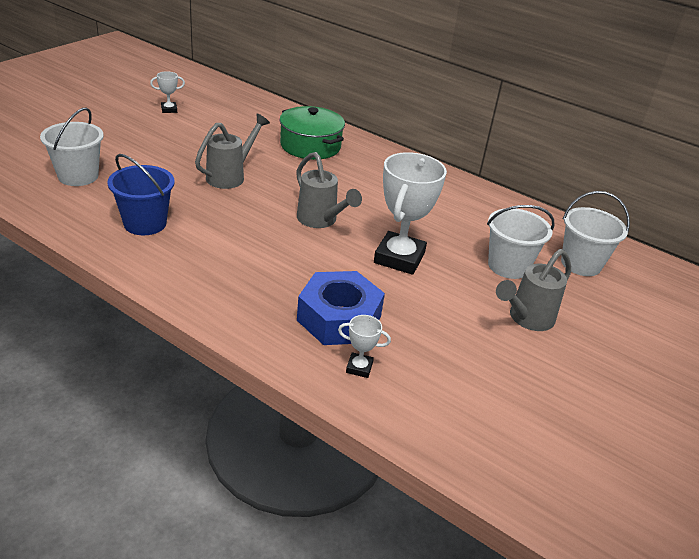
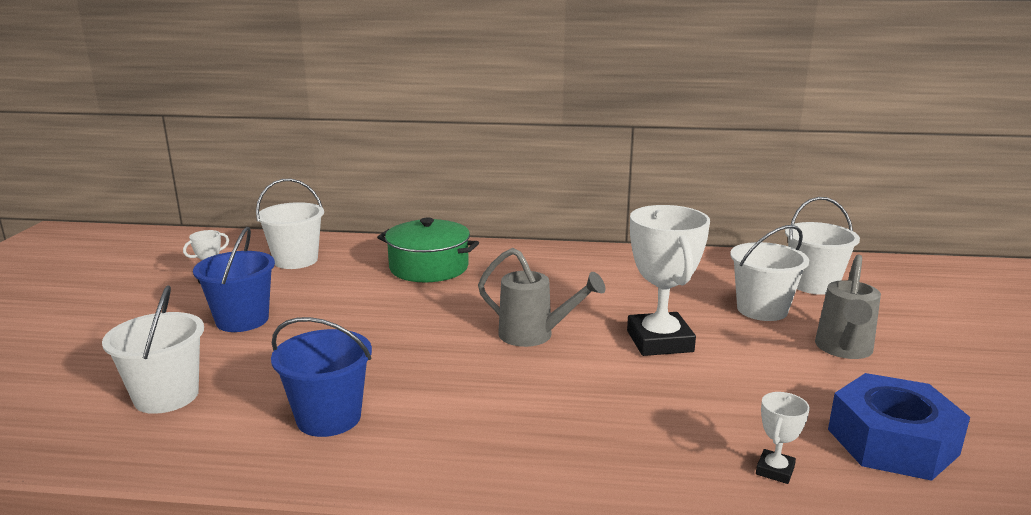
camera: 25 degrees left, 15 degrees down
grey watering can [195,114,270,189] -> none
blue nut [297,271,385,345] -> blue nut moved to [828,373,970,481]
white trophy [338,315,391,378] -> white trophy turned 45 degrees counterclockwise [756,392,810,484]
none -> blue bucket [193,227,275,332]
none -> white bucket [256,179,324,269]

